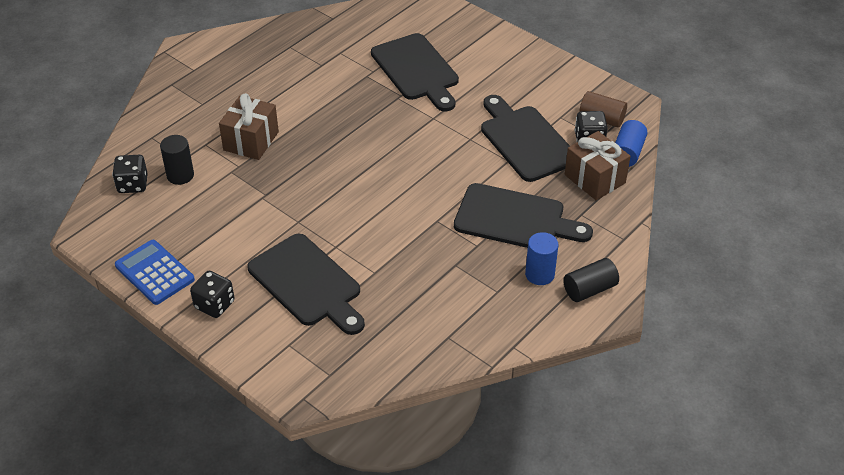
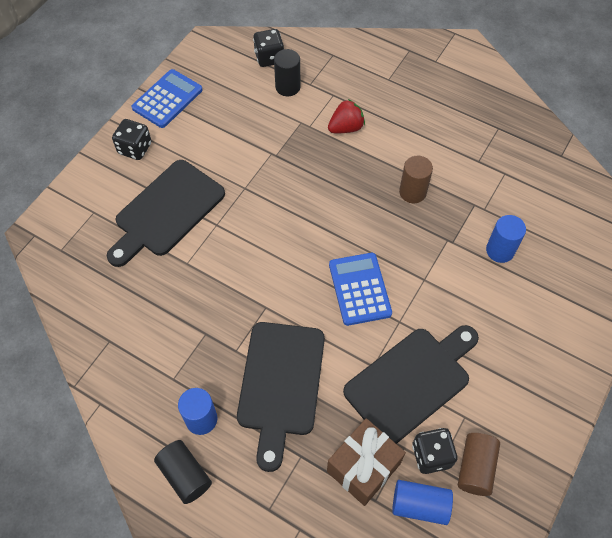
camera: 80 degrees right, 15 degrees up
brown gift [219,93,279,160] -> red strawberry [328,99,365,133]
black cutting board [371,33,459,112] -> blue cylinder [486,215,526,263]
none -> blue calculator [329,253,392,326]
none -> brown cylinder [399,156,433,203]

